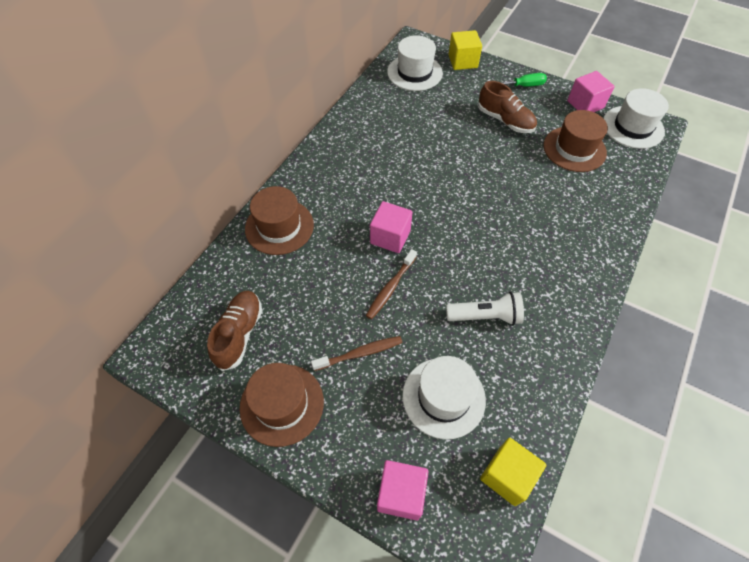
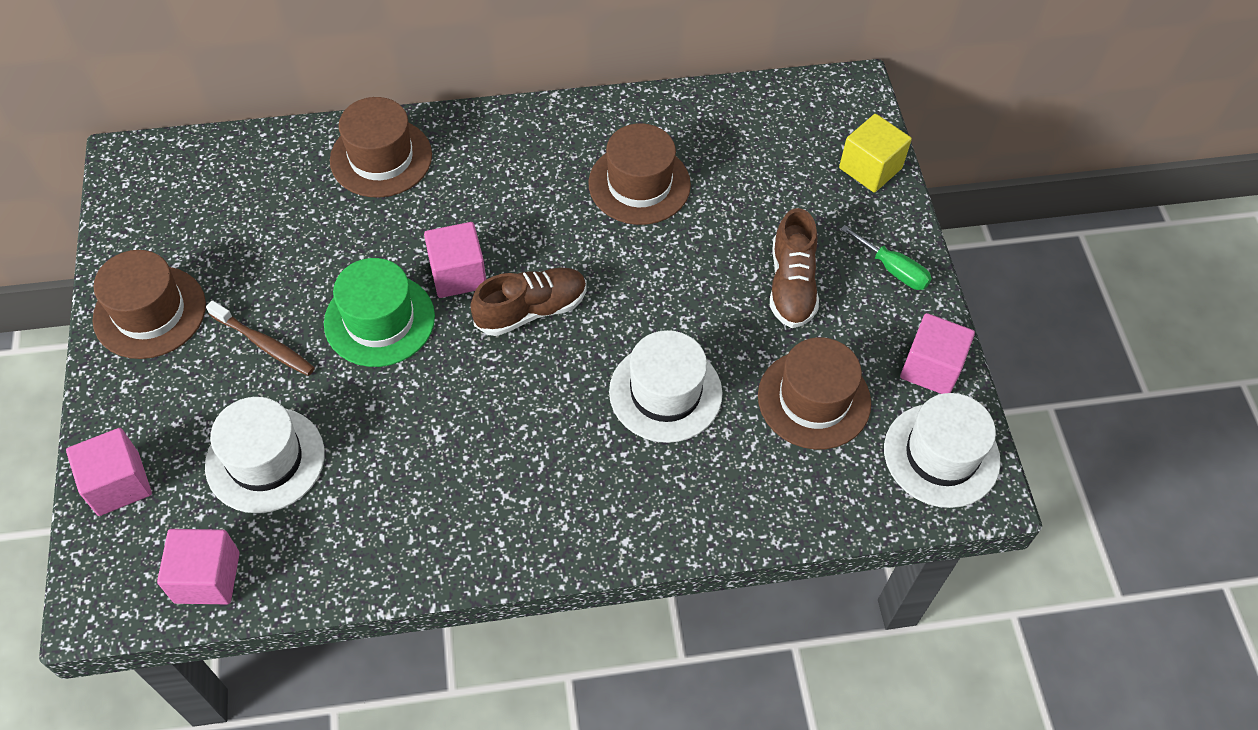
camera: 50 degrees right, 0 degrees up
brown shoe [207,291,262,371] -> brown shoe moved to [470,268,586,336]
brown toothbrush [366,249,417,319] -> green hat [324,258,435,367]
white hat [387,35,443,91] -> white hat moved to [609,330,722,443]
white flashlight [446,292,524,325] -> none
yellow cube [480,438,546,506] -> pink cube [157,529,240,604]
none -> brown hat [588,123,691,225]

